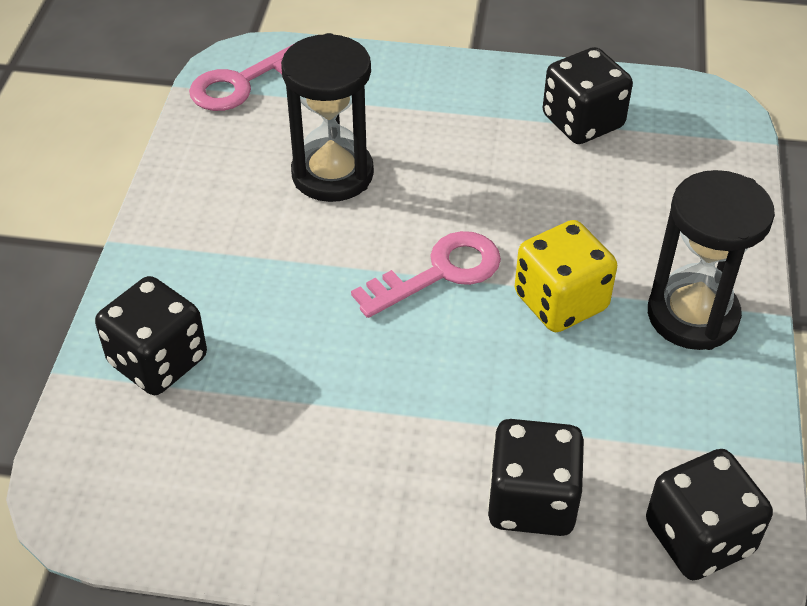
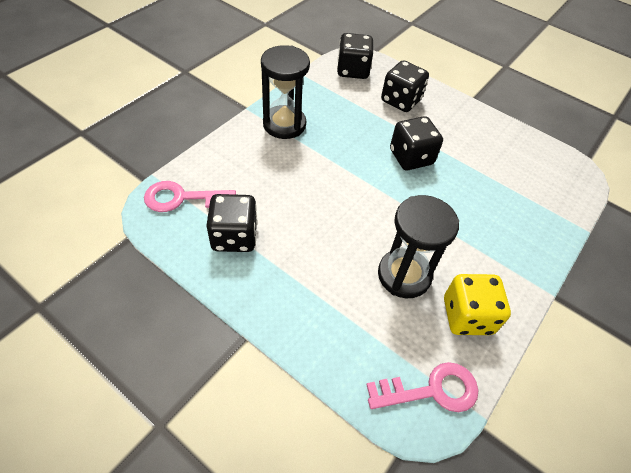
camera: 155 degrees left, 5 degrees up
black dice [95,276,207,395] -> black dice moved to [390,116,443,170]
pink key [351,231,501,318] -> pink key moved to [144,181,236,212]
yellow dice [514,220,617,332] -> yellow dice moved to [444,274,511,335]

